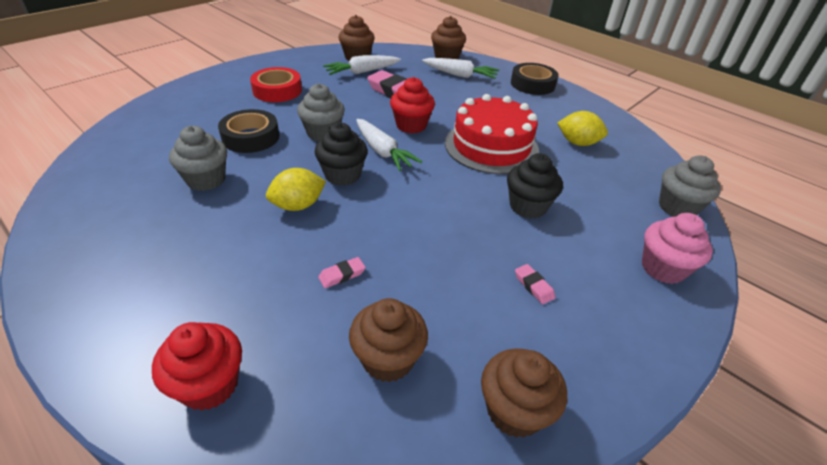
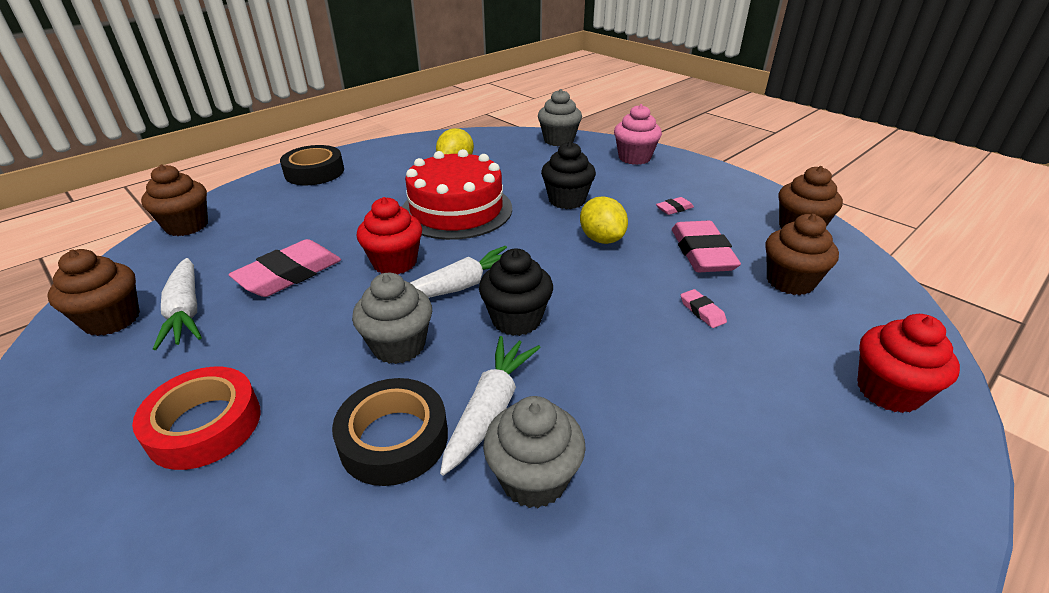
camera: 85 degrees left, 5 degrees down
yellow lemon [266,168,326,211] -> yellow lemon moved to [580,196,628,244]
white carrot [422,58,499,79] -> white carrot moved to [440,336,541,475]
none -> pink eraser [672,221,741,272]

